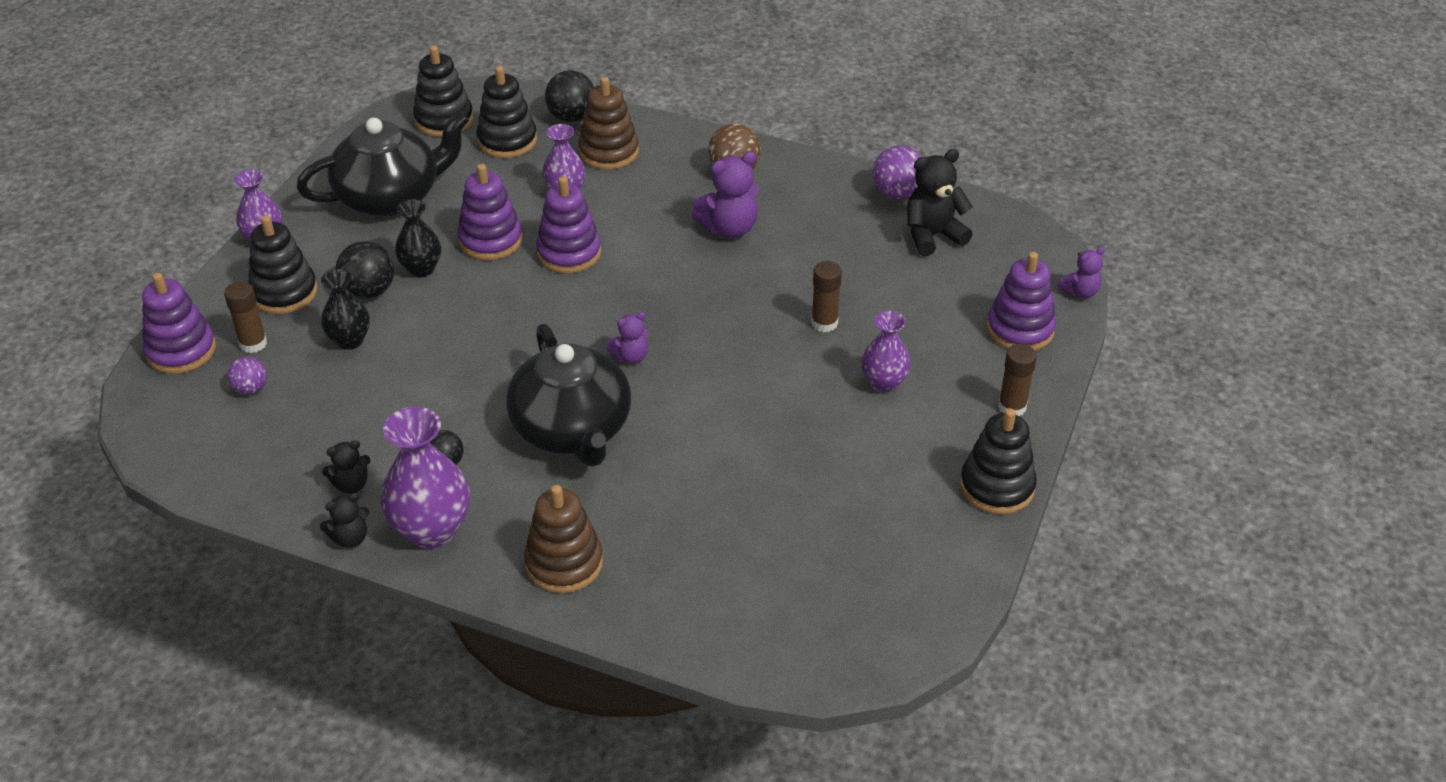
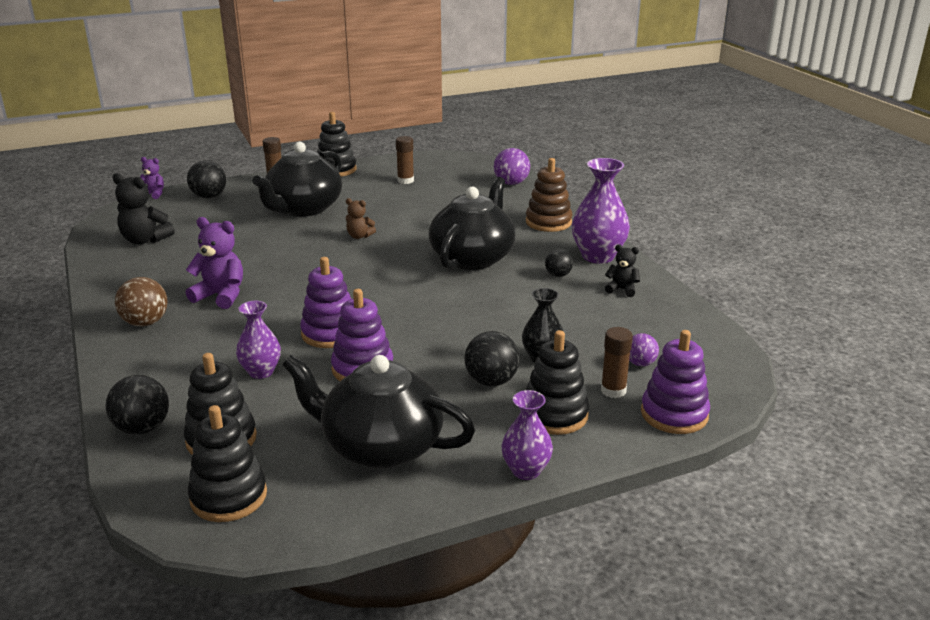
camera: 135 degrees left, 15 degrees down
black teddy bear [320,493,369,548] -> none
black vase [395,199,441,277] -> none
brown stacking toy [578,77,639,170] -> none
purple teddy bear [607,312,649,364] -> none
brown glue stick [811,261,842,332] -> brown glue stick moved to [396,136,414,184]
purple vase [861,311,911,393] -> black teapot [252,142,342,217]
purple ball [872,145,921,200] -> purple ball moved to [494,148,530,185]
purple stacking toy [986,252,1056,351] -> black ball [187,160,226,198]
none -> brown teddy bear [346,198,376,239]

